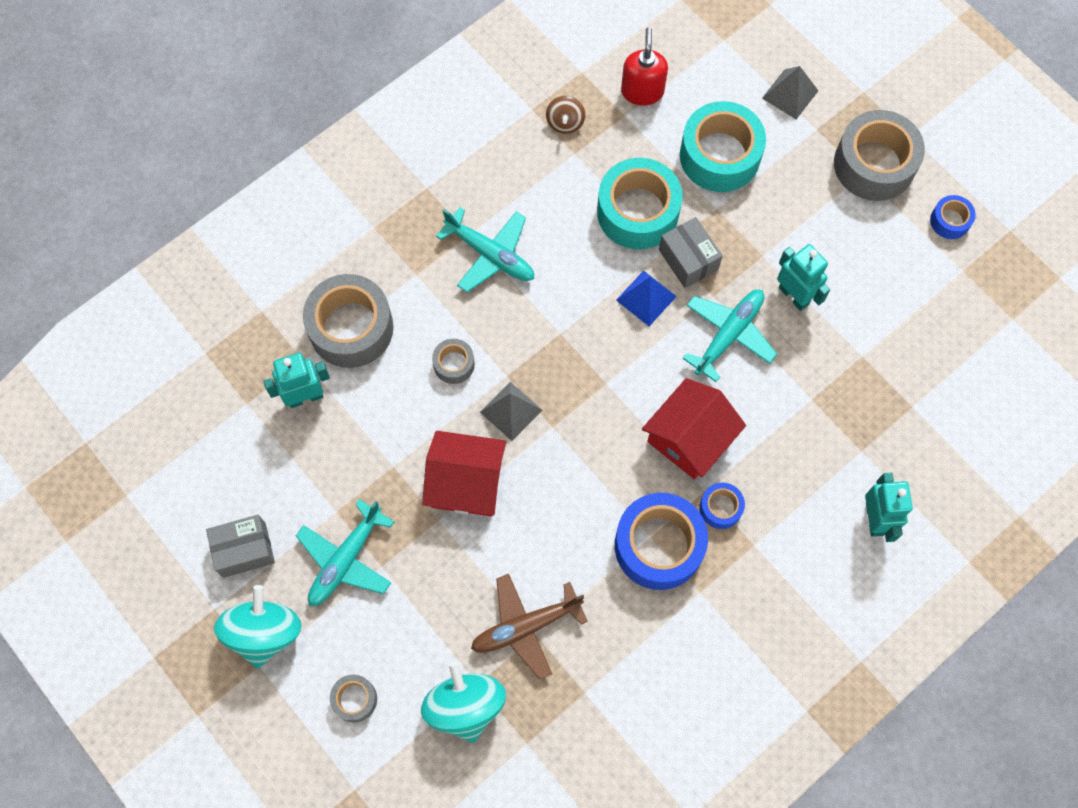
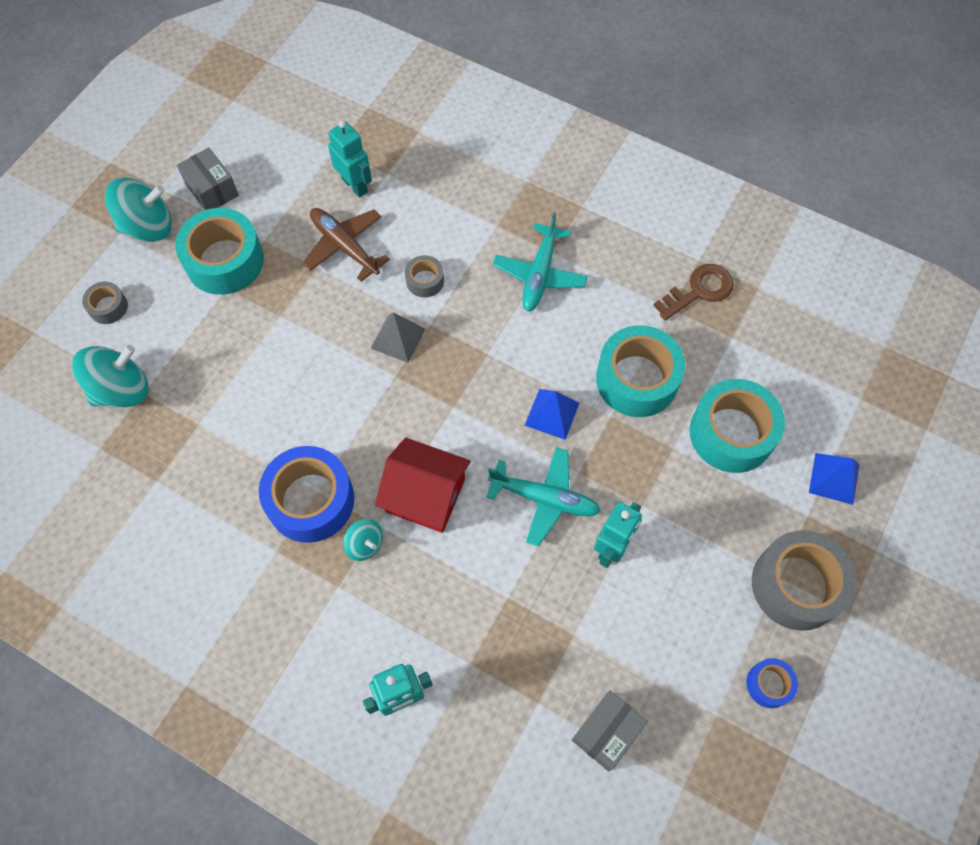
camera: 70 degrees right, 5 degrees down
turquoise plane [296,499,394,606] -> turquoise tape [175,208,264,295]
grey tape [303,274,393,368] -> none
red house [422,431,506,516] -> none
brown plane [471,574,588,680] -> brown plane moved to [302,208,390,282]
brown spinning top [546,96,585,134] -> brown key [653,264,734,321]
red soap dispenser [621,27,668,106] -> none
grey box [659,217,723,288] -> grey box moved to [572,690,648,771]
blue tape [699,483,745,529] -> turquoise spinning top [343,519,383,561]
grey pyramid [762,66,818,119] -> blue pyramid [809,453,859,505]

